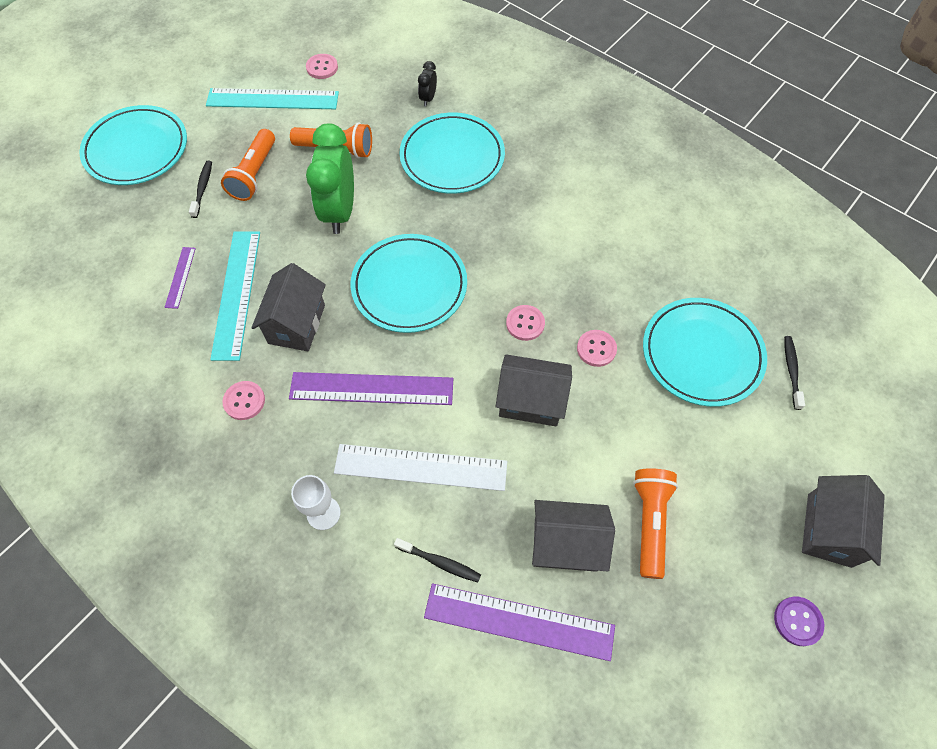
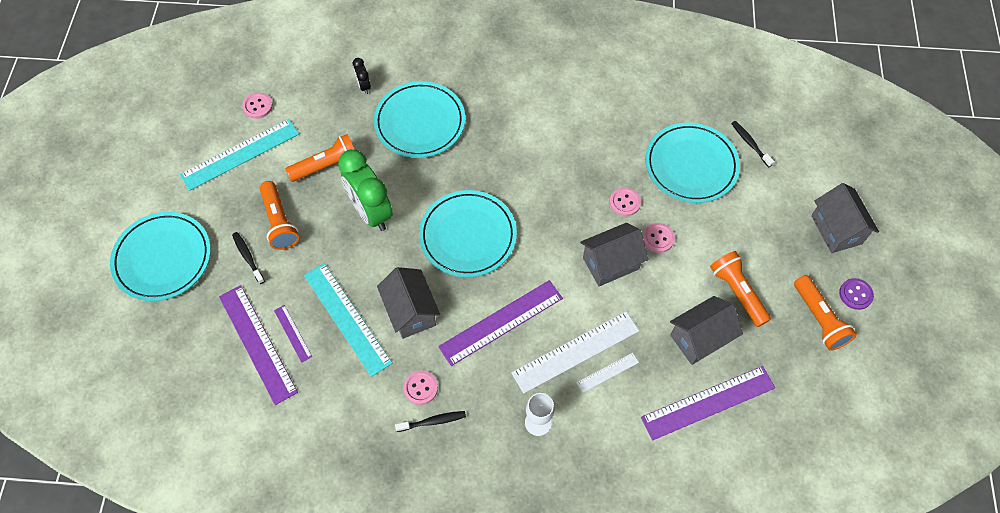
camera: 35 degrees left, 0 degrees up
black toothbrush [394,538,481,582] -> black toothbrush moved to [395,411,466,432]
pink button [506,305,545,341] -> pink button moved to [643,223,675,253]
none -> purple ruler [219,285,298,405]
none -> white ruler [576,353,639,393]
none -> orange flashlight [794,275,857,351]

